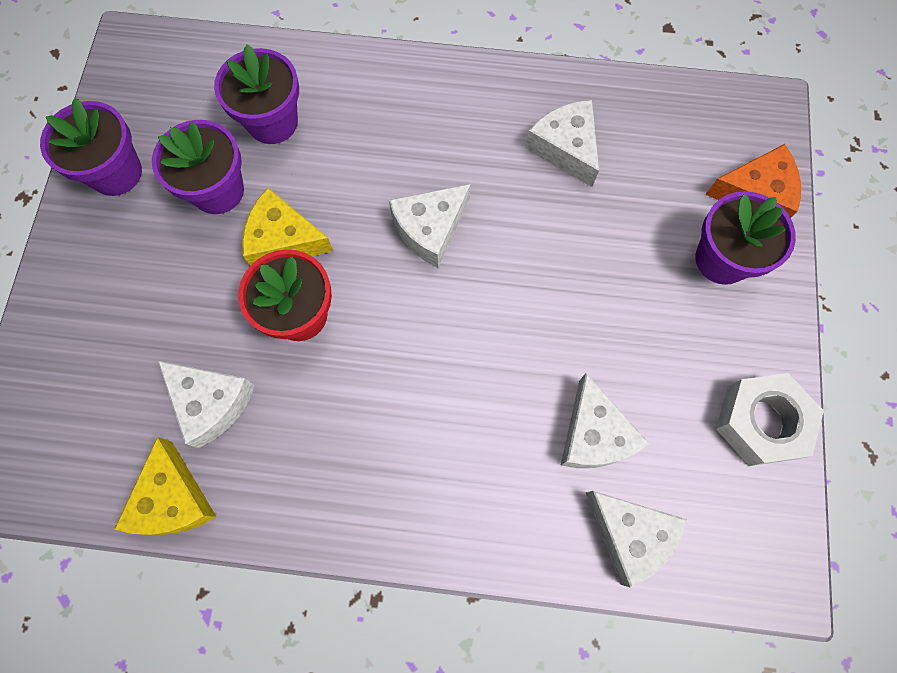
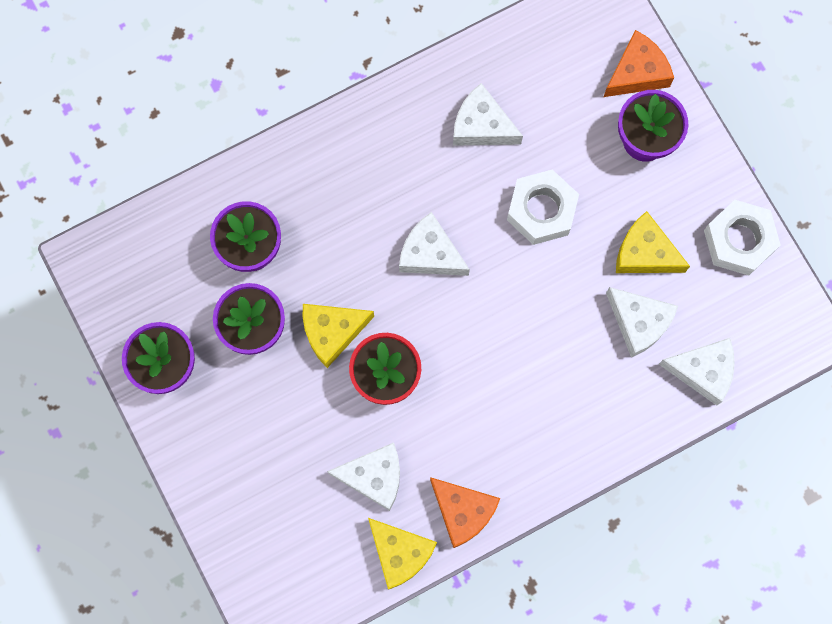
camera: 35 degrees left, 5 degrees up
white cheese [389,184,471,267] -> white cheese turned 105 degrees clockwise [399,212,470,276]
none -> orange cheese [430,477,500,548]
none -> white nut [507,170,579,245]
none -> yellow cheese [616,211,690,273]

